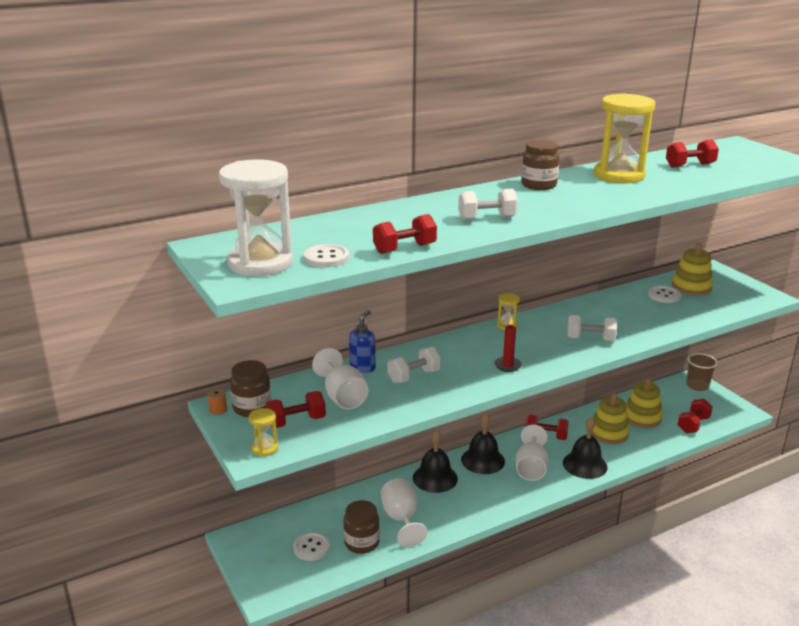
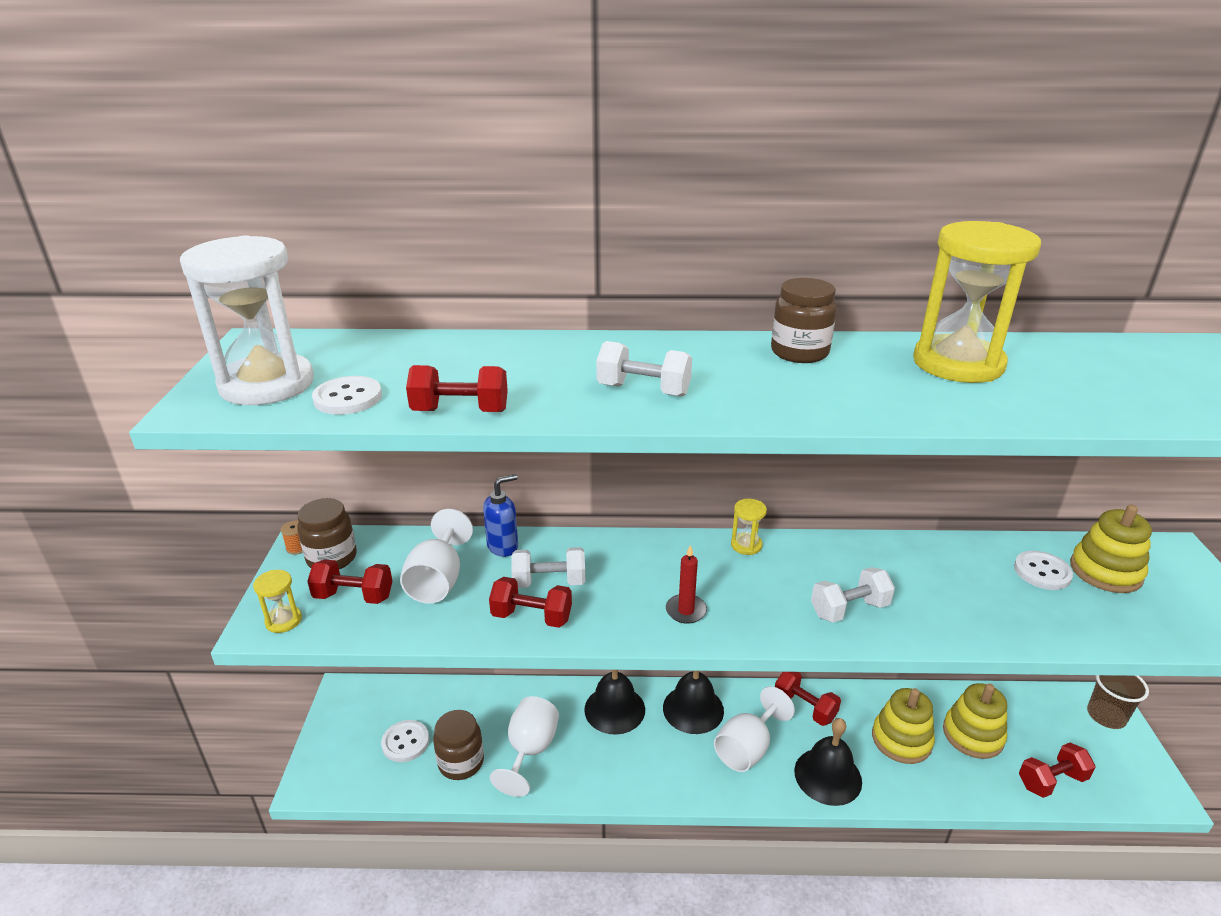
camera: 30 degrees right, 5 degrees up
white dumbbell [567,315,617,341] -> white dumbbell turned 60 degrees counterclockwise [811,567,895,623]
red dumbbell [666,139,719,168] -> red dumbbell moved to [489,577,572,628]

